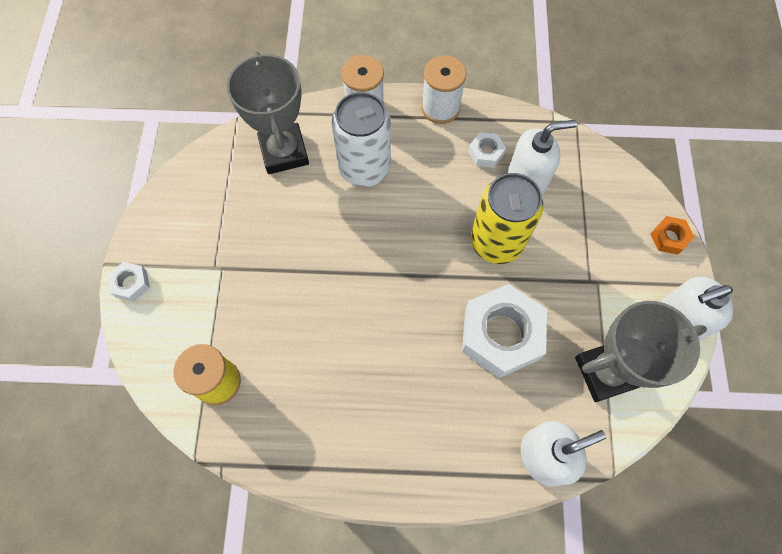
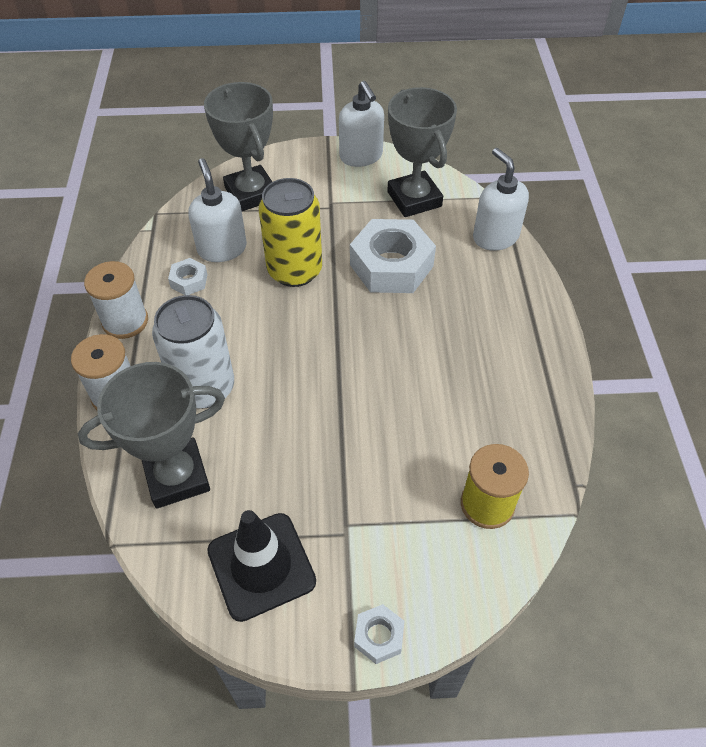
camera: 95 degrees left, 15 degrees down
orange nut [650,216,694,255] -> none
none -> grey trophy [204,82,273,211]
none -> black traffic cone [207,510,316,622]

